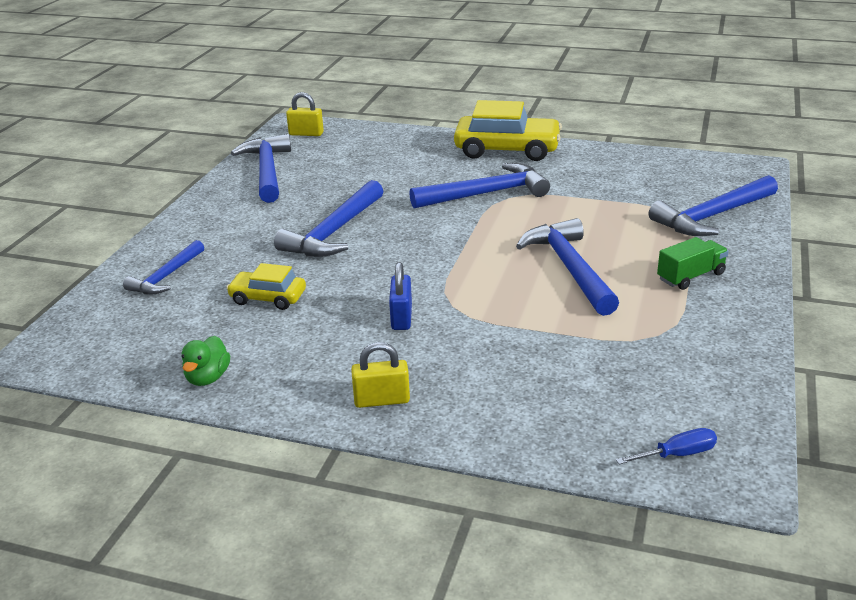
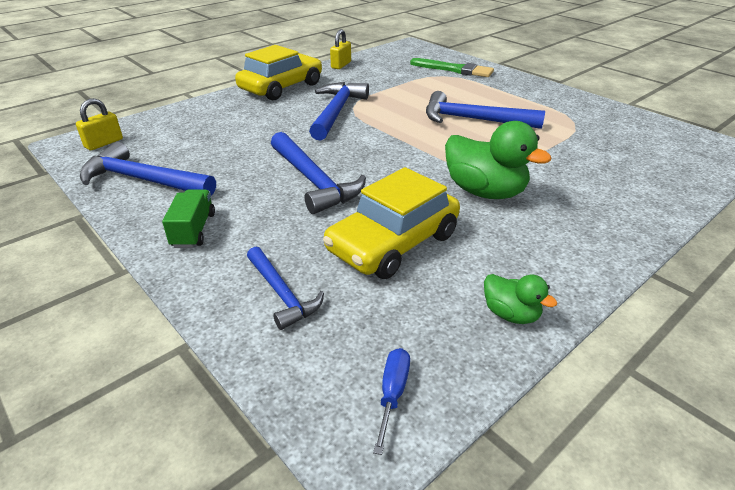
camera: 60 degrees left, 5 degrees up
yellow car [226,263,306,310] -> yellow car [323,167,460,279], size x1.82
yellow padlock [351,342,410,408] -> yellow padlock moved to [330,29,351,69]
blue padlock [389,262,412,330] -> green duck [445,121,552,199]
blue screwdriver [616,428,717,465] -> blue screwdriver moved to [373,348,410,455]
blue hammer [649,175,778,236] -> green brush [410,58,494,77]
green truck [657,237,729,290] -> green truck moved to [162,190,215,248]

